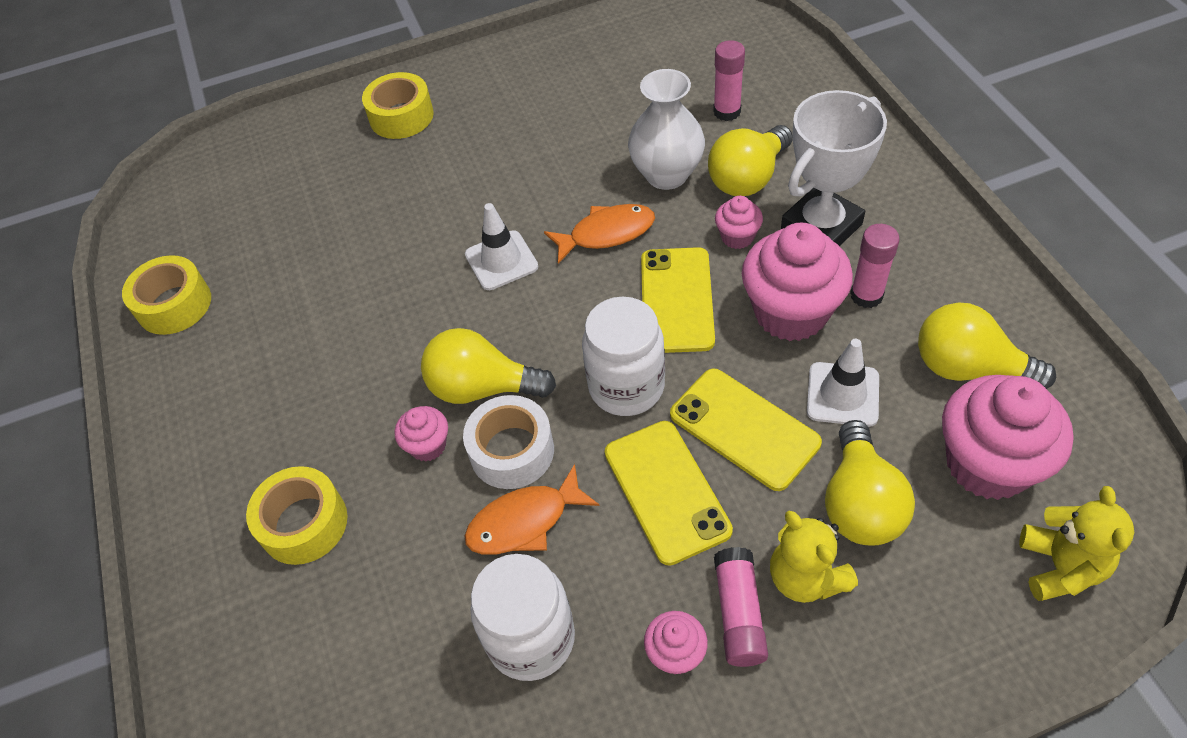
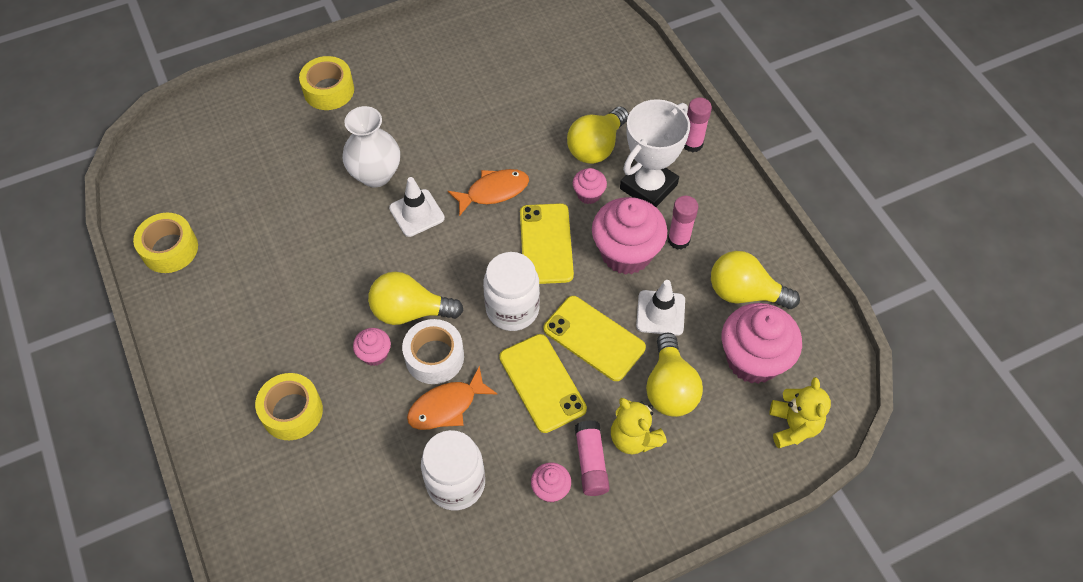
camera: 10 degrees left, 5 degrees up
white vase [628,69,705,190] -> white vase moved to [342,106,400,187]
pink glue stick [713,40,745,121] -> pink glue stick moved to [684,97,712,152]

